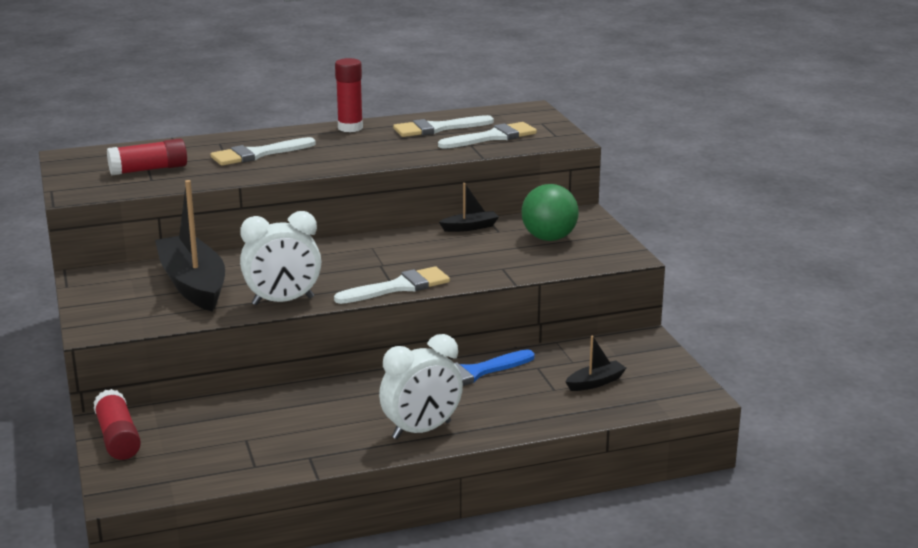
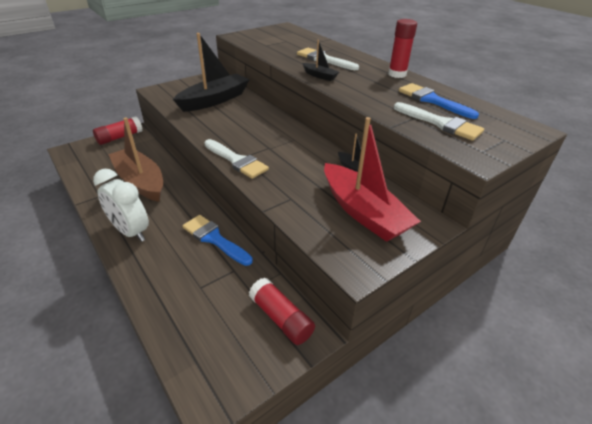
camera: 70 degrees right, 15 degrees up
red glue stick [107,138,187,176] -> red glue stick moved to [249,278,315,345]
white clock [240,211,321,305] -> none
white brush [393,115,494,137] -> blue brush [399,83,479,119]
green ball [521,184,579,241] -> red boat [324,117,421,242]
black boat [566,336,626,391] -> black boat moved to [302,40,339,81]
none -> brown boat [108,117,163,202]

